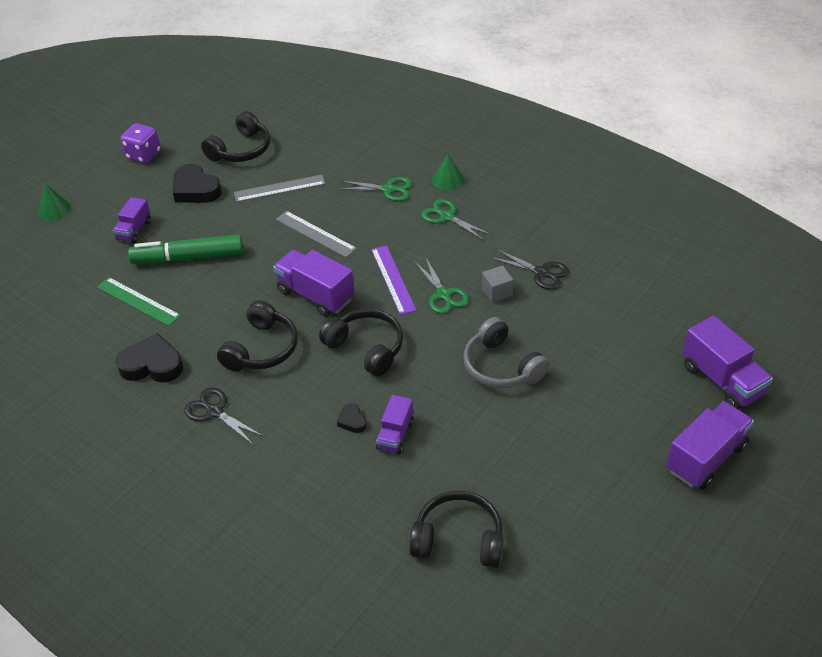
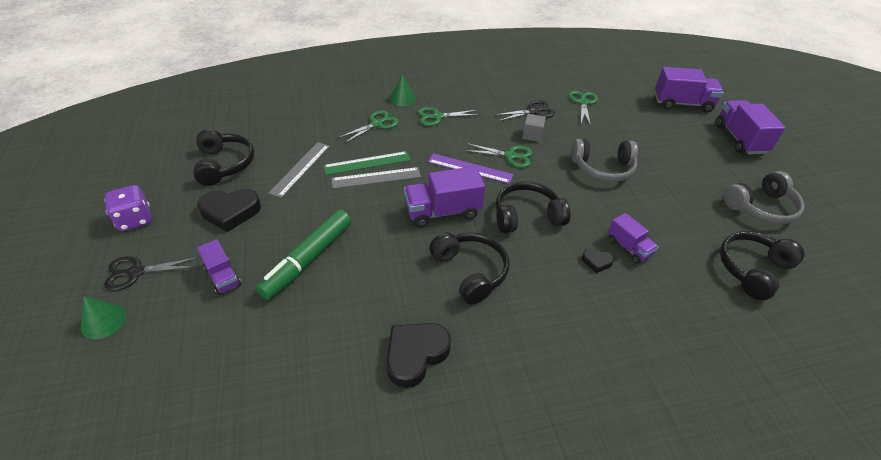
camera: 55 degrees left, 0 degrees up
green ruler [97,277,181,326] -> green ruler moved to [323,151,410,175]
black scissors [185,388,264,444] -> black scissors moved to [104,256,199,291]
none -> green scissors [569,91,598,126]
none -> grey headphones [724,171,805,224]

